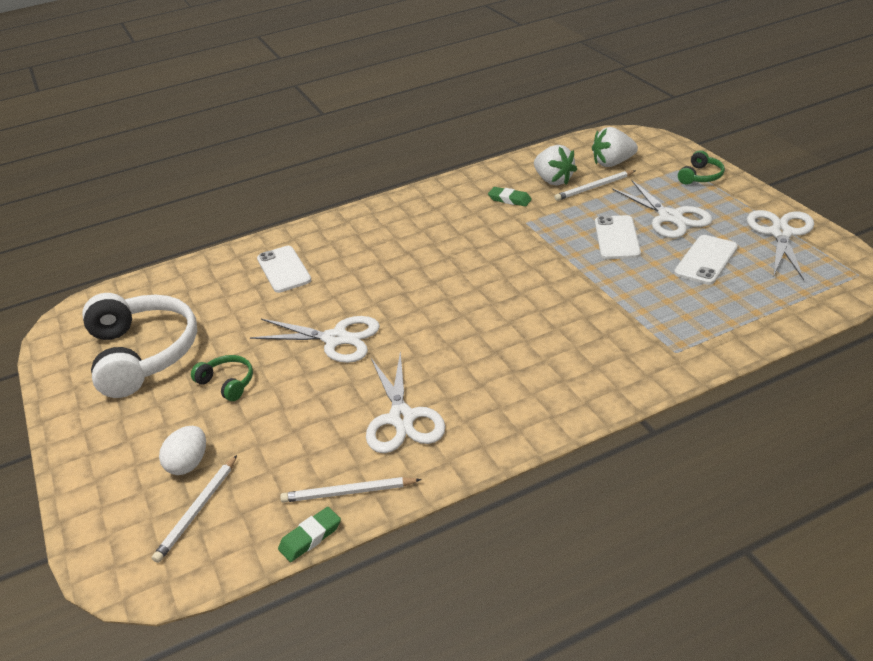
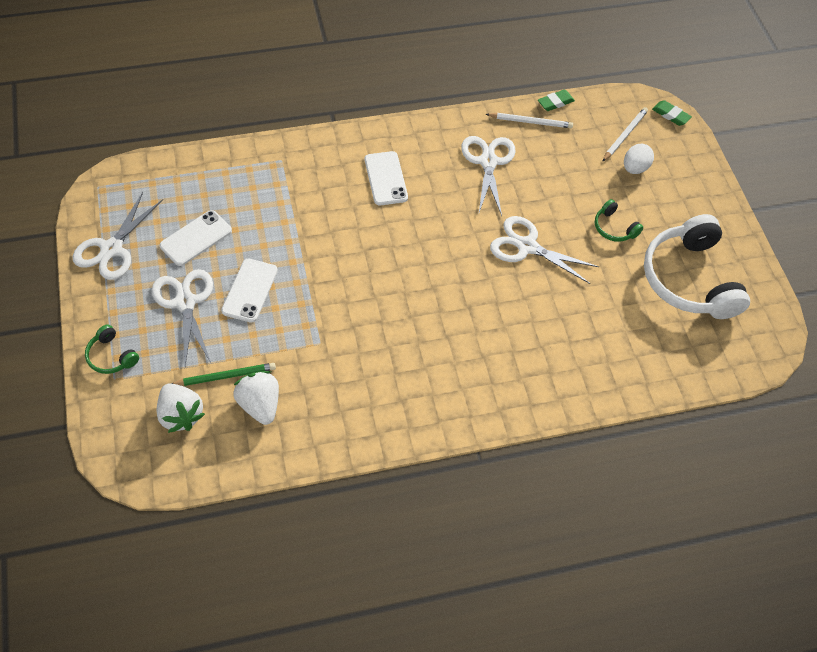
camera: 175 degrees left, 20 degrees up
white phone [257,246,311,293] -> white phone moved to [365,151,408,206]
green eraser [488,187,532,206] -> green eraser moved to [652,100,692,126]
white pencil [554,170,636,201] -> green pencil [171,363,276,386]
white strawberry [592,127,638,167] -> white strawberry turned 60 degrees clockwise [156,383,205,433]
green headphones [678,150,725,185] -> green headphones turned 90 degrees counterclockwise [85,324,139,374]

